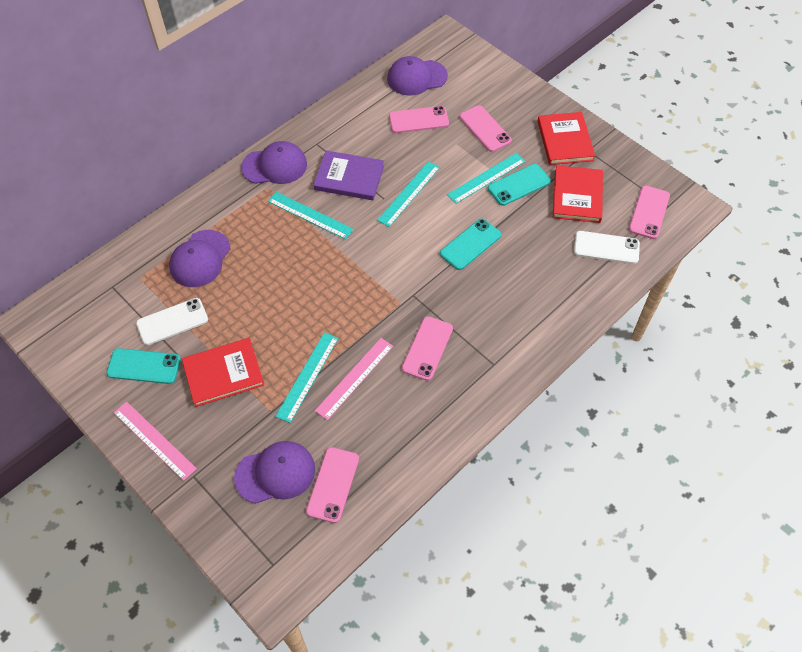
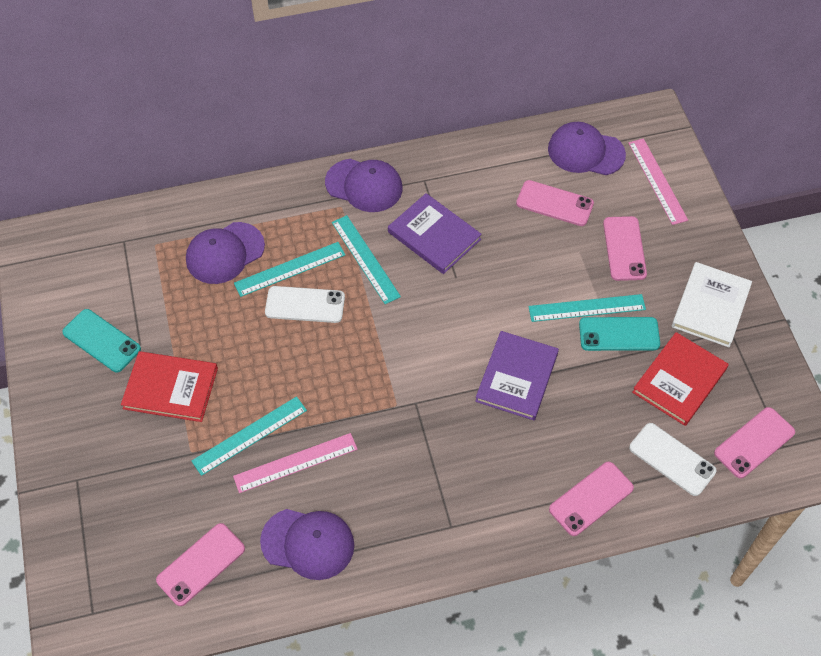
camera: 30 degrees right, 0 degrees up
pink ruler [113,401,197,481] -> pink ruler moved to [628,138,688,225]
white phone [136,298,208,345] -> white phone moved to [265,286,345,323]
purple cap [234,441,315,504] -> purple cap moved to [260,509,354,580]
turquoise ruler [377,161,440,227] -> turquoise ruler moved to [234,242,345,297]
pink phone [402,316,453,381] -> pink phone moved to [549,462,634,536]
turquoise phone [440,219,501,270] -> purple book [475,331,559,420]
red book [538,112,595,165] -> white book [672,262,752,347]

